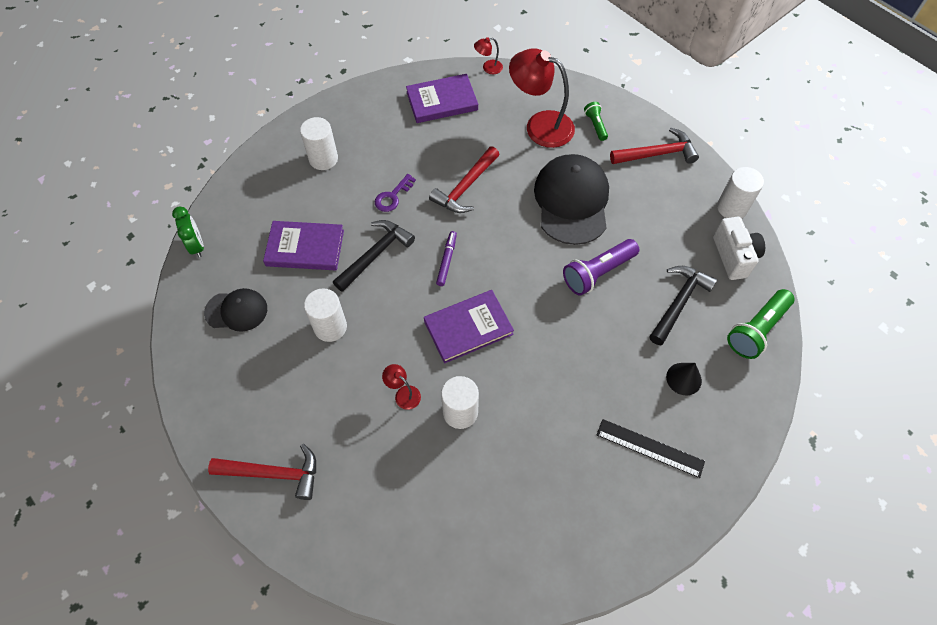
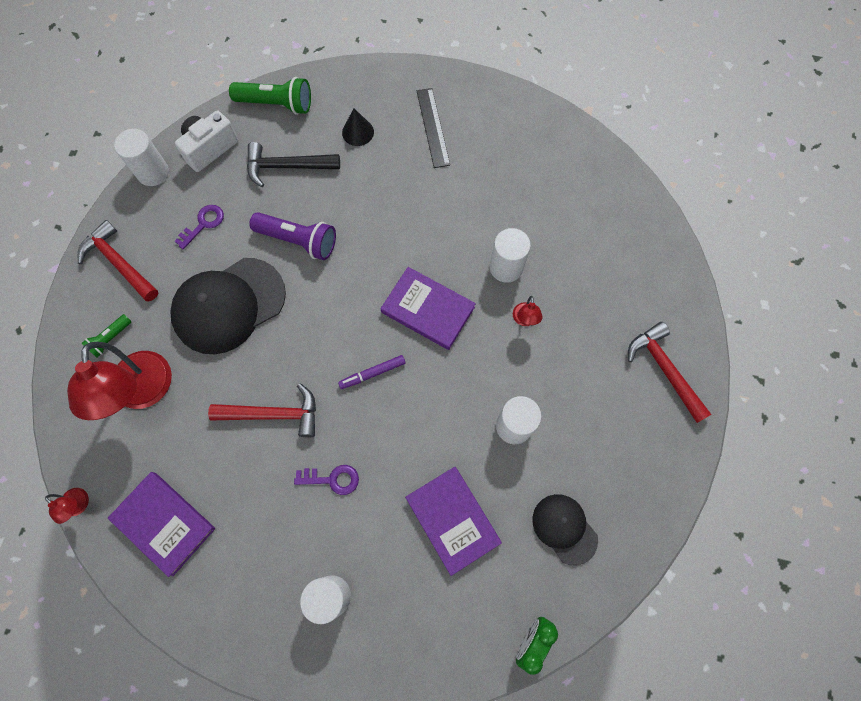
camera: 125 degrees left, 10 degrees up
black hammer [333,220,415,292] -> none
none -> purple key [175,205,224,249]

